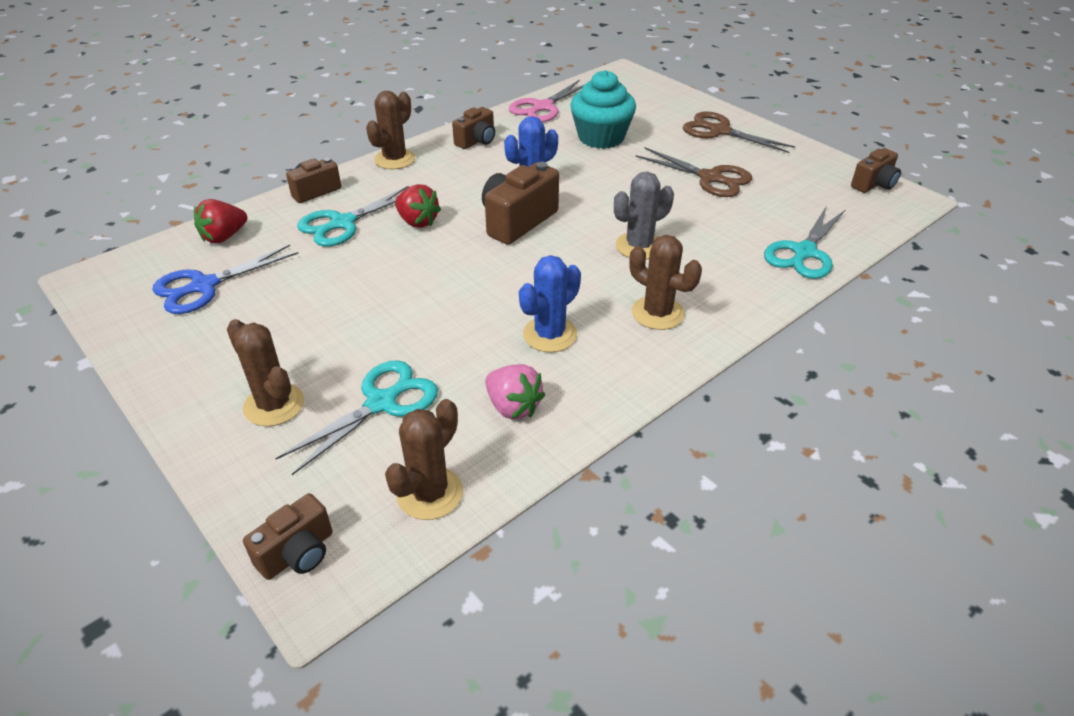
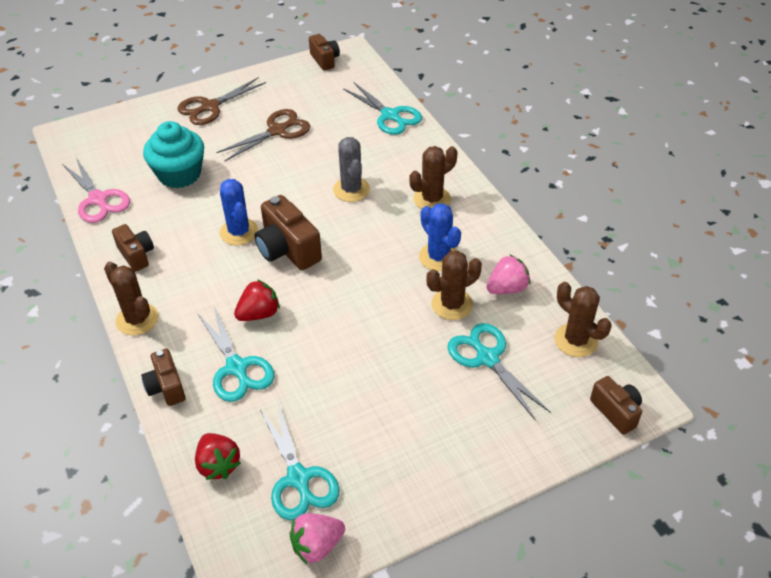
camera: 75 degrees left, 5 degrees up
blue scissors [152,245,299,314] -> turquoise scissors [260,403,339,520]
brown cactus [227,319,304,426] -> brown cactus moved to [426,250,482,320]
none -> pink strawberry [289,513,345,564]

